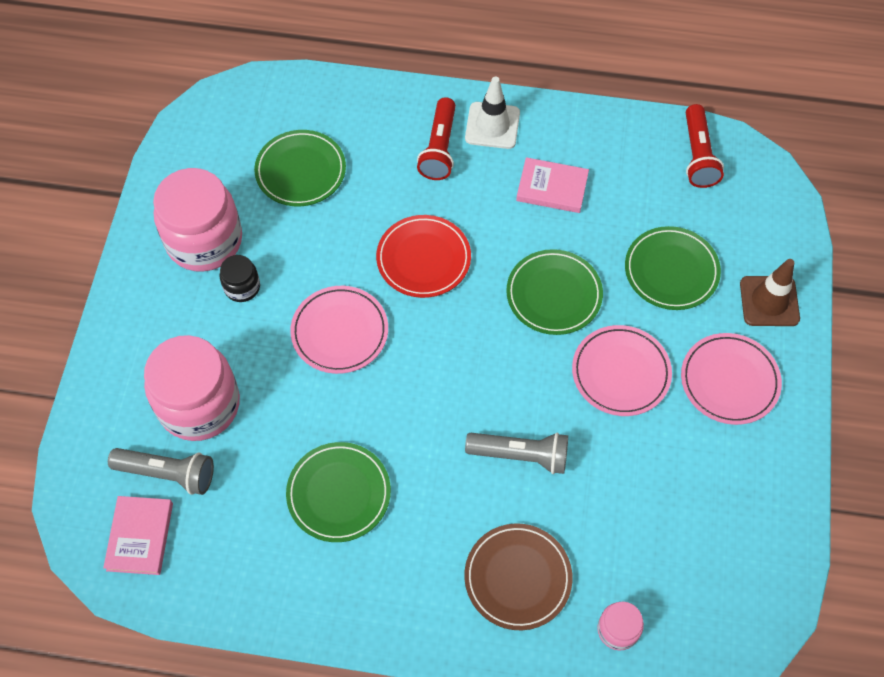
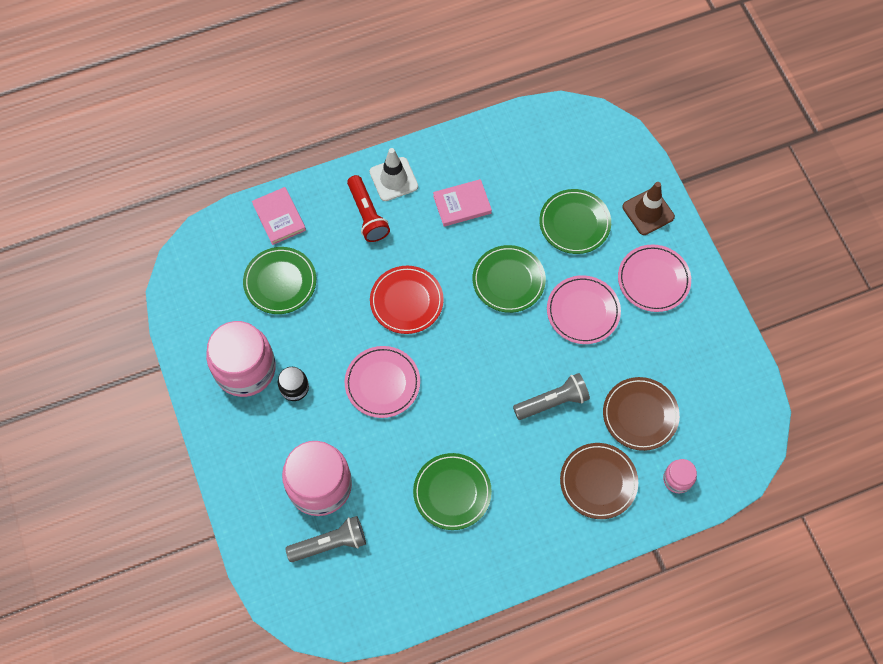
camera: 30 degrees left, 5 degrees up
pink book [103,496,173,575] -> pink book moved to [252,187,306,245]
red flashlight [686,104,724,188] -> none
none -> brown plate [603,377,680,451]

